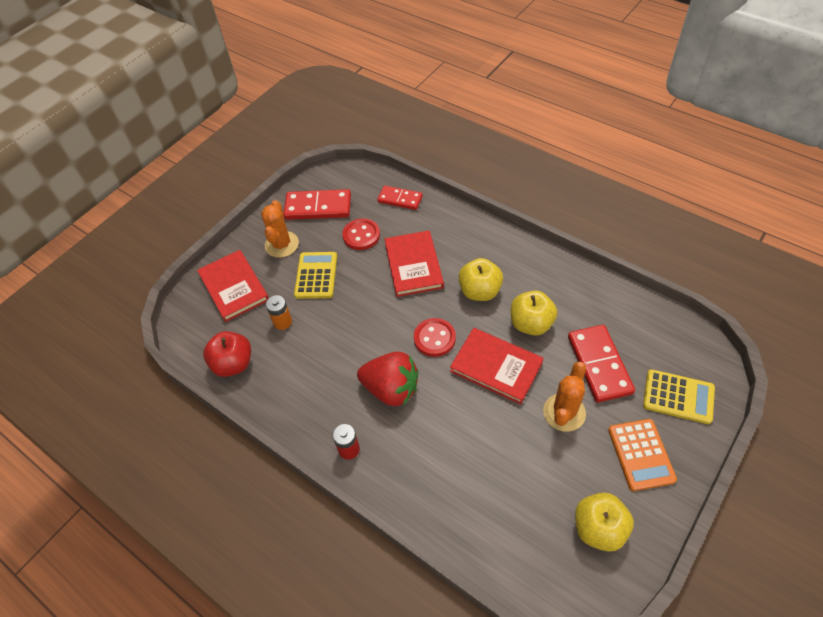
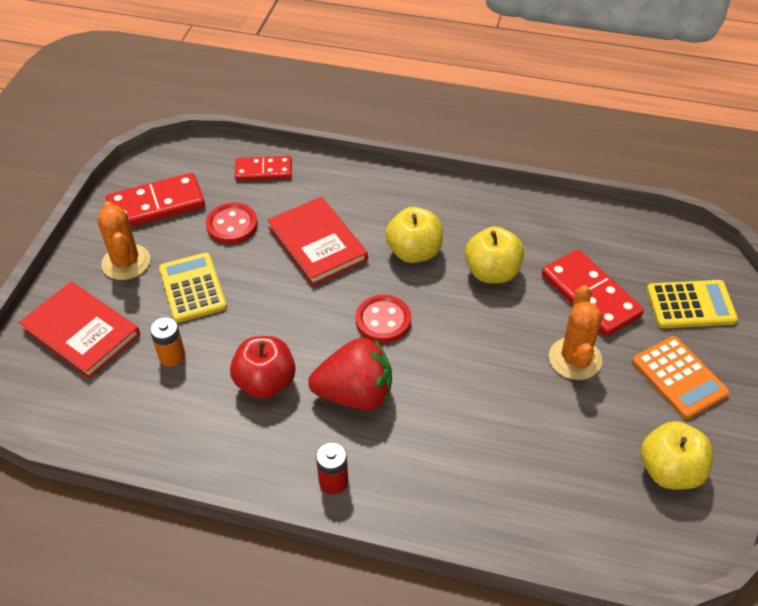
camera: 25 degrees left, 5 degrees down
red apple [203,331,251,377] -> red apple moved to [230,336,296,399]
red book [450,328,543,404] -> none

